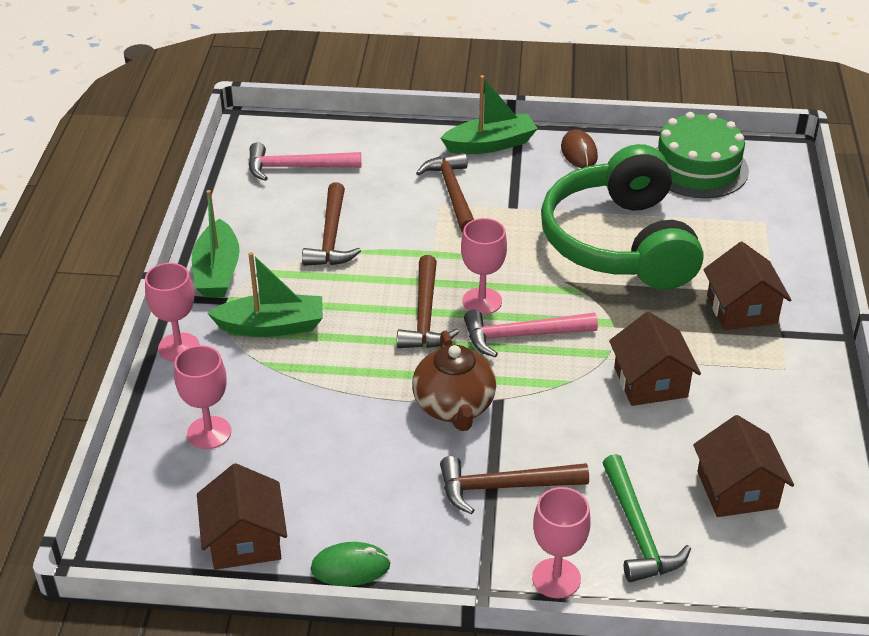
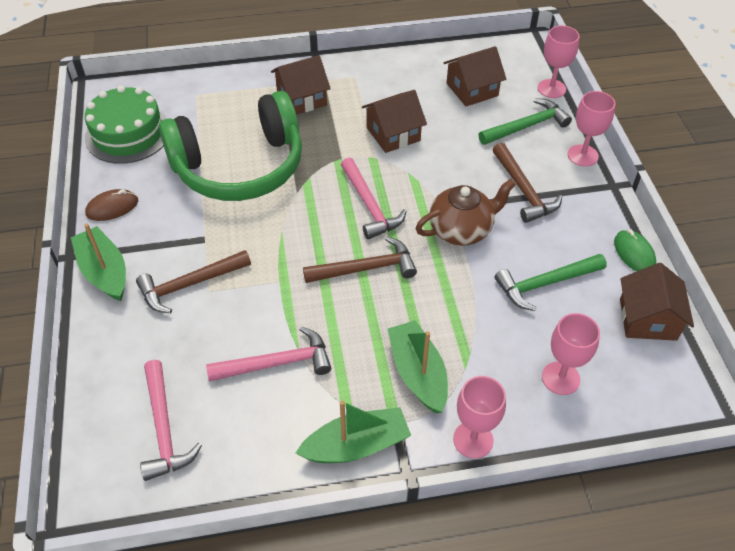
camera: 105 degrees left, 10 degrees up
brown house [197,463,287,570] -> brown house turned 60 degrees counterclockwise [620,263,694,341]
brown hammer [302,182,361,266] -> pink hammer [206,326,331,382]
pink goblet [461,218,507,315] -> pink goblet moved to [538,26,580,98]
none -> green hammer [495,254,607,311]

